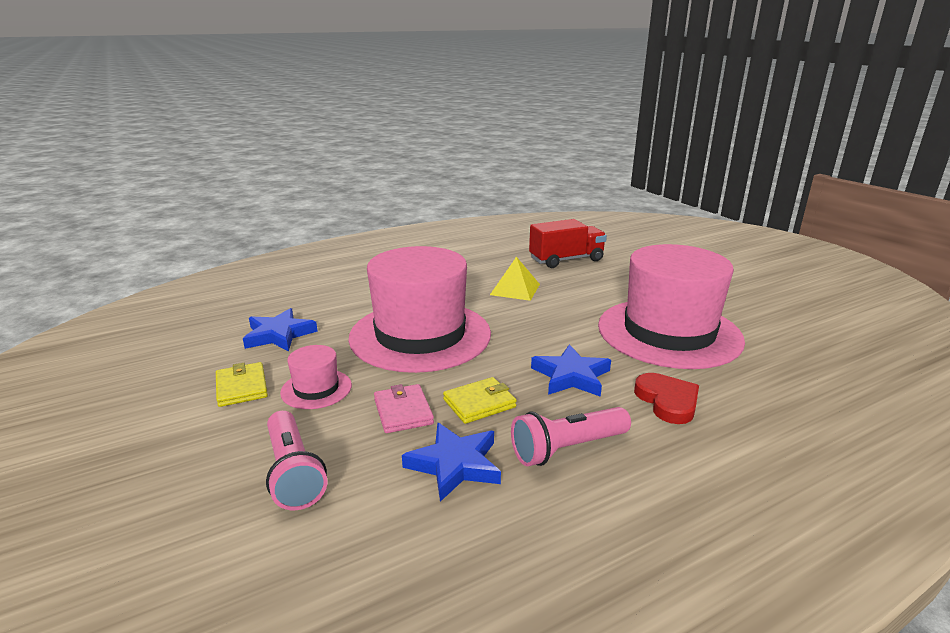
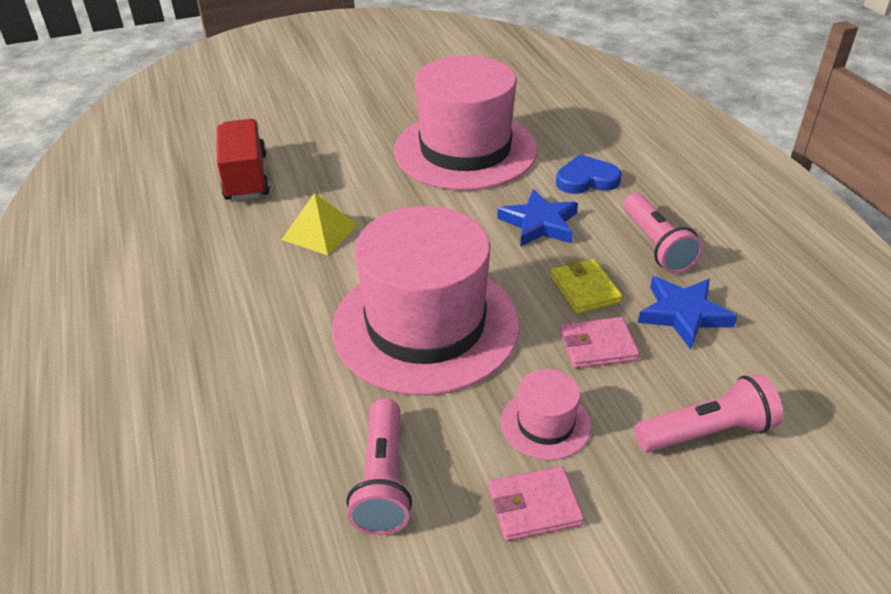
camera: 80 degrees left, 15 degrees up
yellow wallet [216,362,268,407] -> pink wallet [488,466,584,541]
blue star [243,308,318,351] -> pink flashlight [347,398,412,535]
red heart [634,373,699,424] -> blue heart [556,154,622,194]

